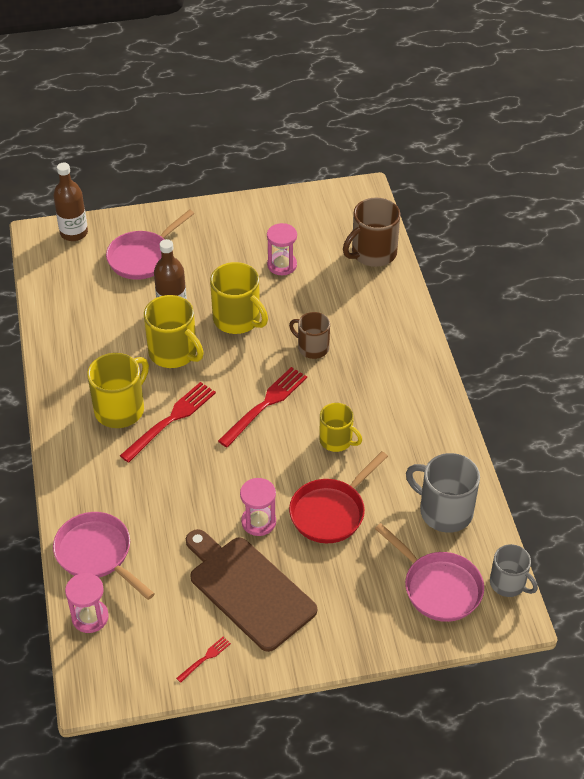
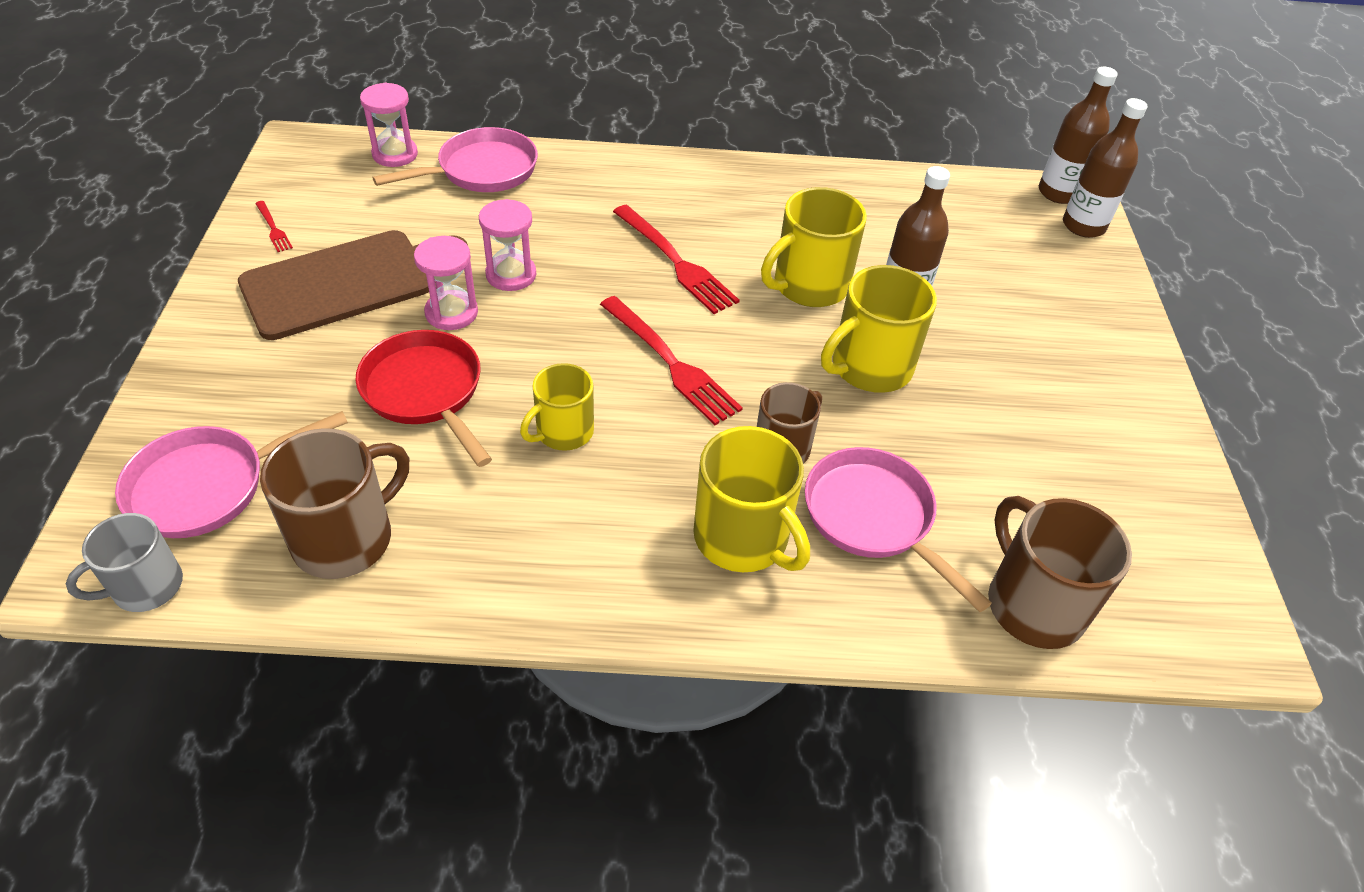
camera: 100 degrees right, 0 degrees up
yellow mug [87,353,149,428] -> yellow mug moved to [693,426,810,572]
pink pan [106,209,194,280] -> pink pan moved to [805,447,992,612]
pink hourglass [267,223,297,275] -> pink hourglass moved to [479,199,536,291]
grey mug [406,453,480,533] -> brown mug [260,428,409,579]
none -> brown bottle [1039,67,1117,204]

